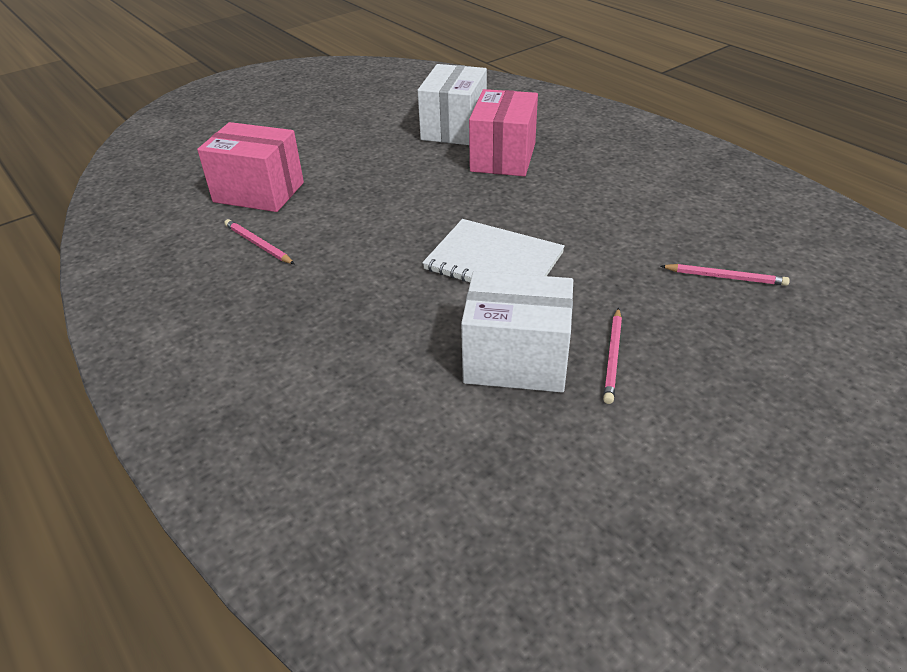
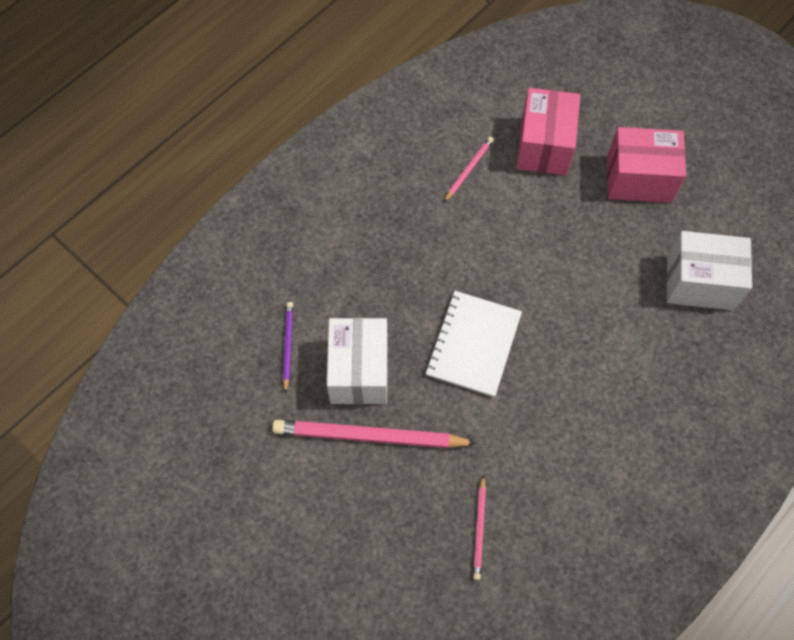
camera: 80 degrees right, 25 degrees up
pink box [469,89,538,176] -> pink box moved to [607,127,686,203]
pink pencil [603,308,622,404] -> pink pencil [272,420,477,448], size x2.02
none -> purple pencil [283,302,293,394]

